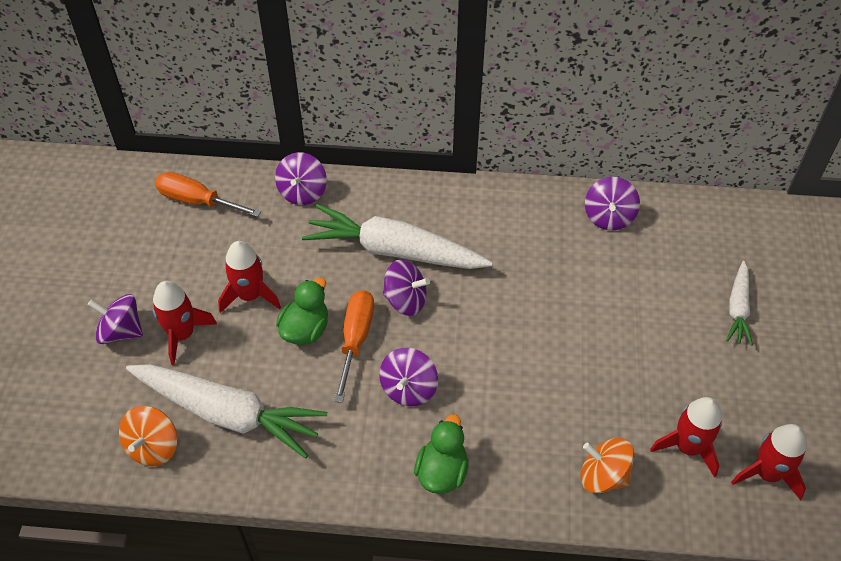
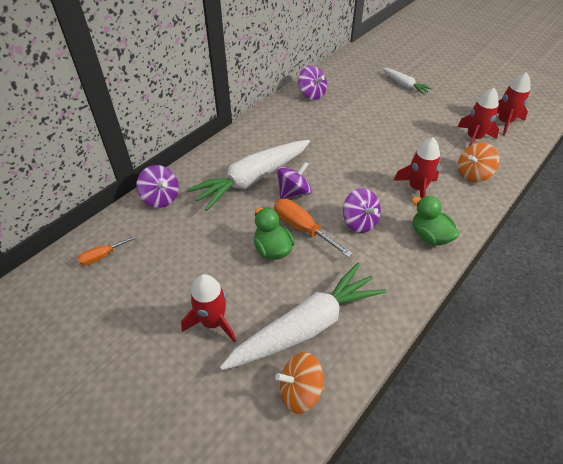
camera: 55 degrees left, 5 degrees down
purple spinning top [88,294,143,344] -> none
orange spinning top [119,406,177,466] -> orange spinning top turned 120 degrees clockwise [275,352,324,414]
orange screwdriver [155,172,261,217] -> orange screwdriver [78,235,138,266], size x0.60
red rocket [218,241,281,313] -> red rocket moved to [393,137,440,198]

